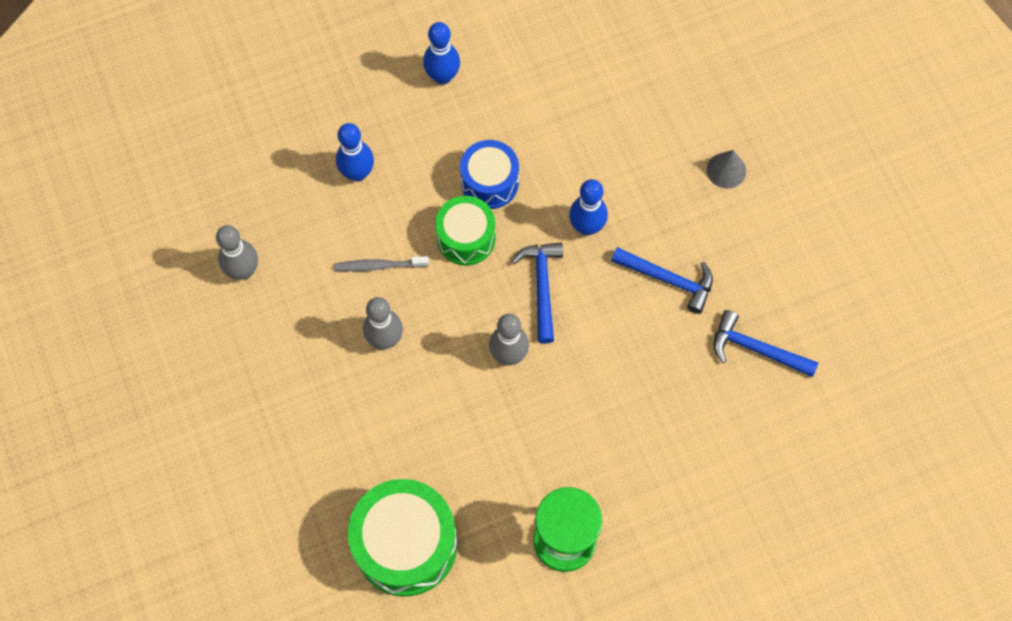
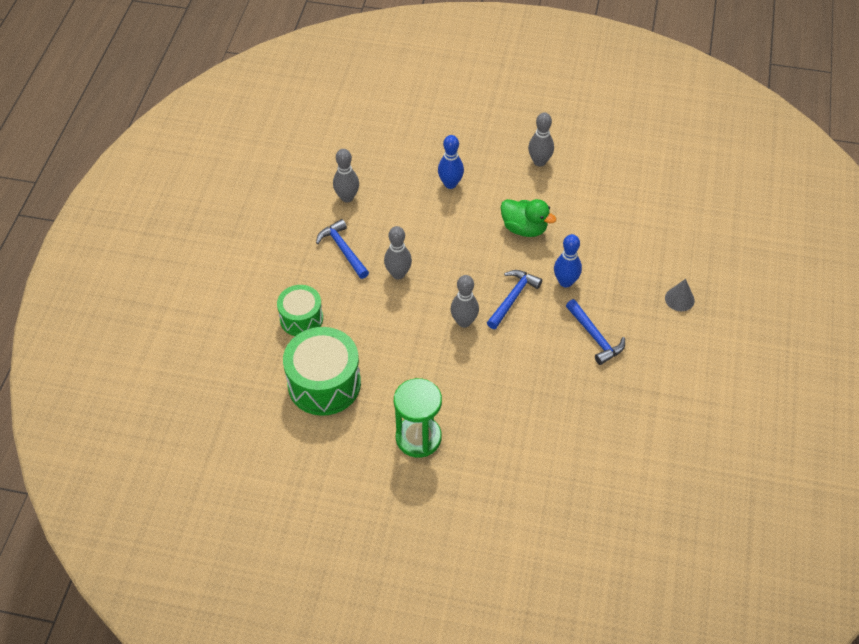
camera: 35 degrees right, 15 degrees down
grey toothbrush [334,256,429,271] -> none
blue bowling pin [423,22,460,85] -> grey bowling pin [528,112,554,167]
green drum [435,196,495,265] -> green drum moved to [277,285,323,336]
blue drum [460,140,519,209] -> green duck [501,199,556,237]
blue hammer [714,310,818,377] -> blue hammer moved to [316,219,369,279]

